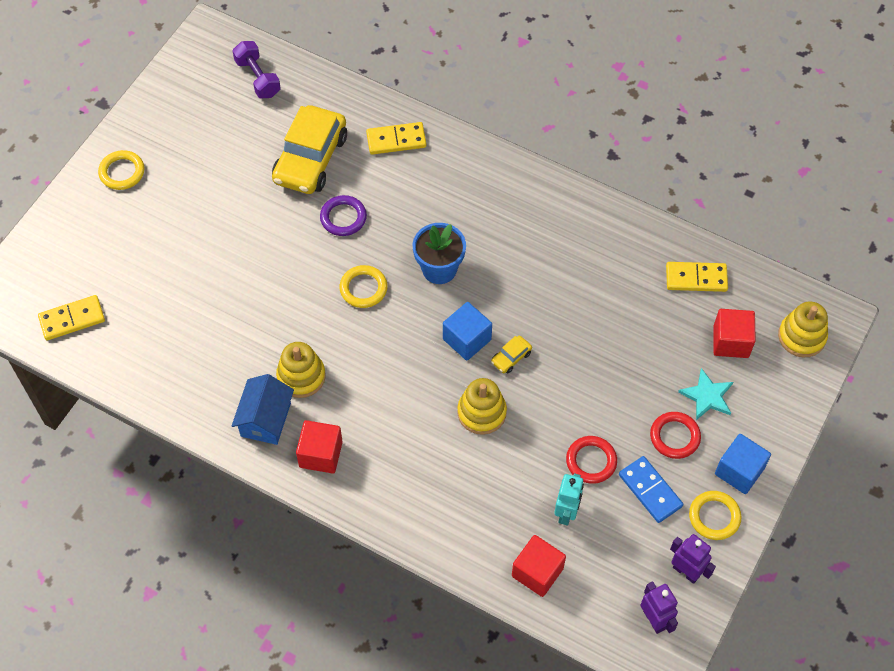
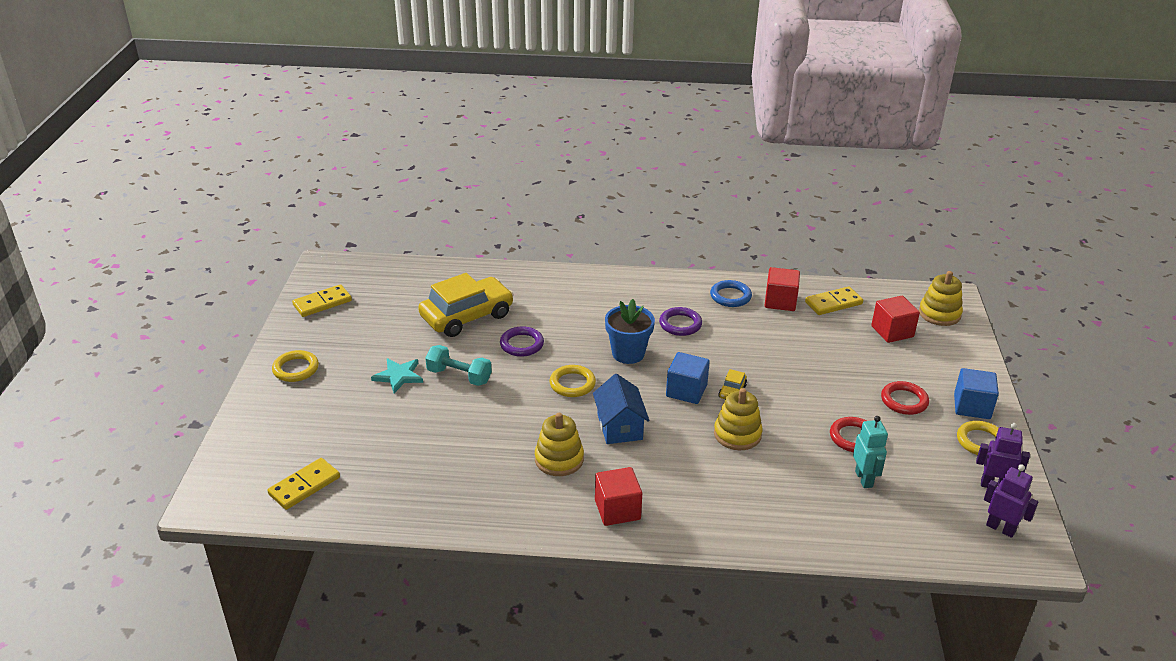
camera: 25 degrees left, 25 degrees down
blue house [232,374,294,445] -> blue house moved to [593,374,650,444]
purple dumbbell [233,41,281,98] -> none
yellow car [272,105,347,194] -> yellow car turned 120 degrees counterclockwise [418,273,514,337]
yellow domino [366,122,426,155] -> yellow domino moved to [292,284,352,317]
red cube [512,535,566,597] -> red cube moved to [764,267,800,311]
blue domino [619,456,683,523] -> none
turquoise star [678,368,733,420] -> turquoise star moved to [371,358,423,393]
none -> turquoise dumbbell [425,345,492,386]
none -> purple ring [659,307,702,336]
none -> blue ring [710,280,752,307]

